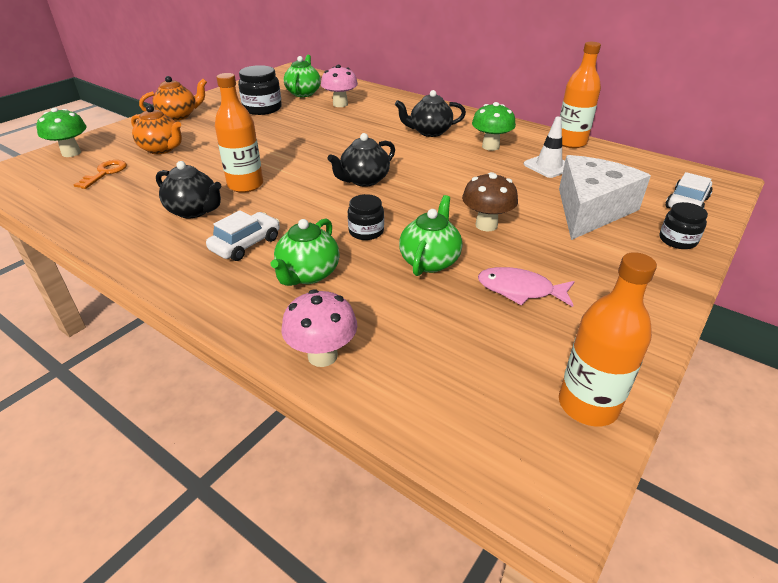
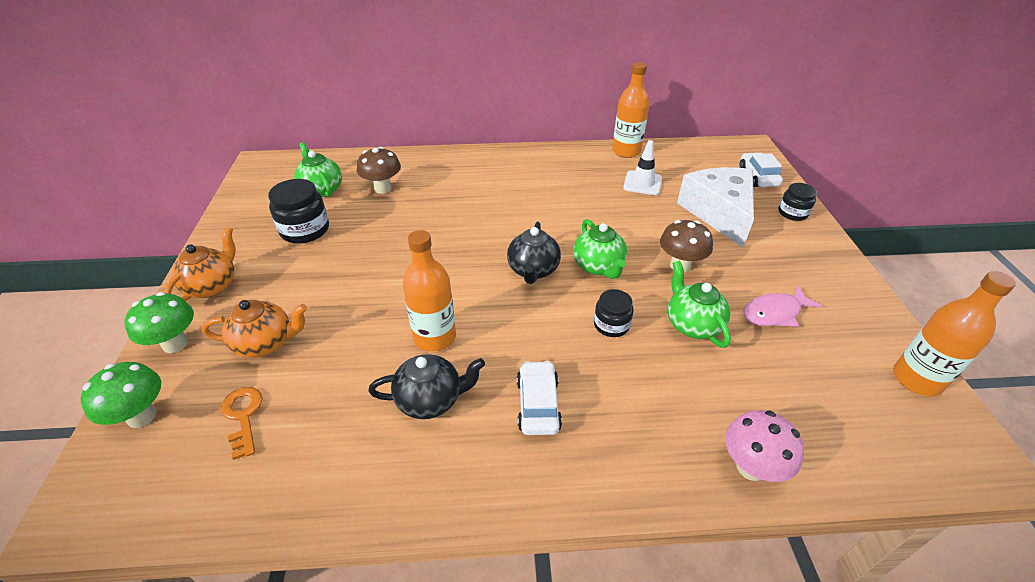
camera: 40 degrees left, 5 degrees up
green teapot [271,218,340,286] -> green teapot moved to [573,219,627,279]
pink mushroom [321,65,358,107] -> brown mushroom [357,147,401,194]
black teapot [395,90,466,137] -> none
green mushroom [472,102,516,151] -> green mushroom moved to [124,292,194,353]

